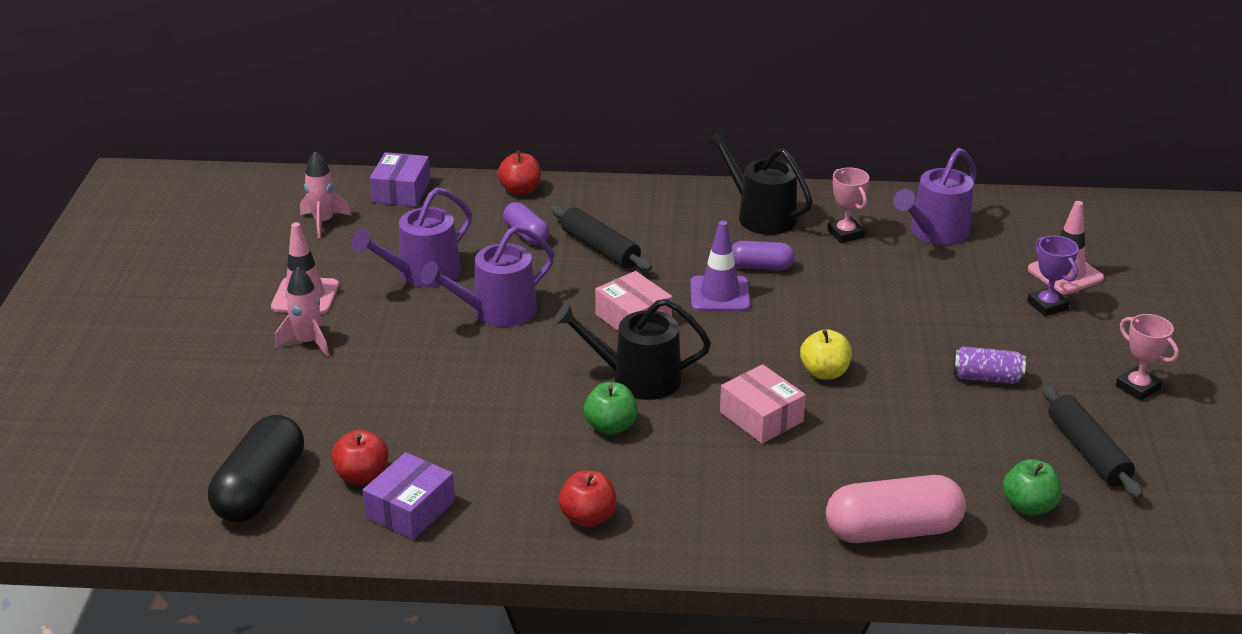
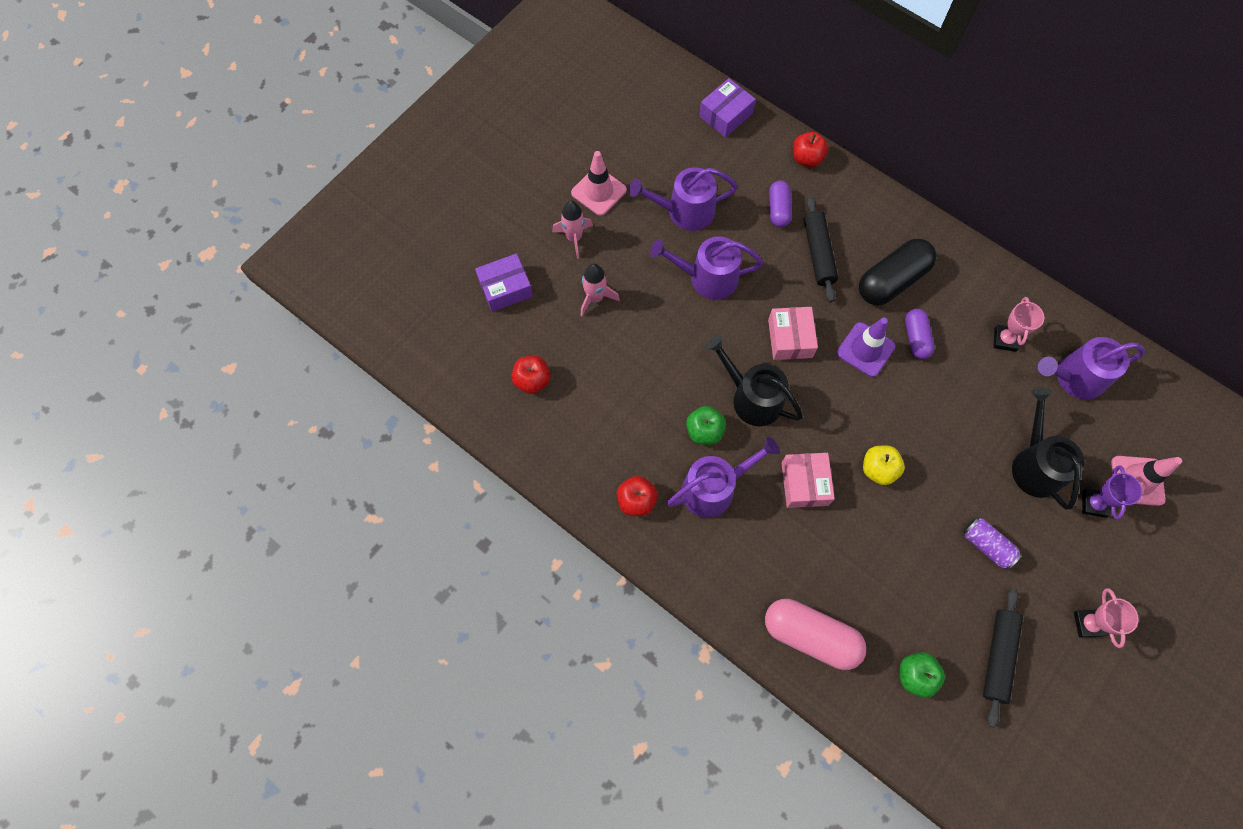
camera: 35 degrees right, 35 degrees up
black capsule [208,415,304,522] -> black capsule moved to [859,238,936,305]
pink rocket [300,151,351,238] -> pink rocket moved to [580,264,620,316]
purple box [363,452,455,540] -> purple box moved to [475,253,533,312]
black watering can [706,130,813,235] -> black watering can moved to [1012,388,1084,510]
purple capsule [732,241,795,270] -> purple capsule turned 45 degrees clockwise [905,309,935,359]
none -> purple watering can [667,437,780,518]

